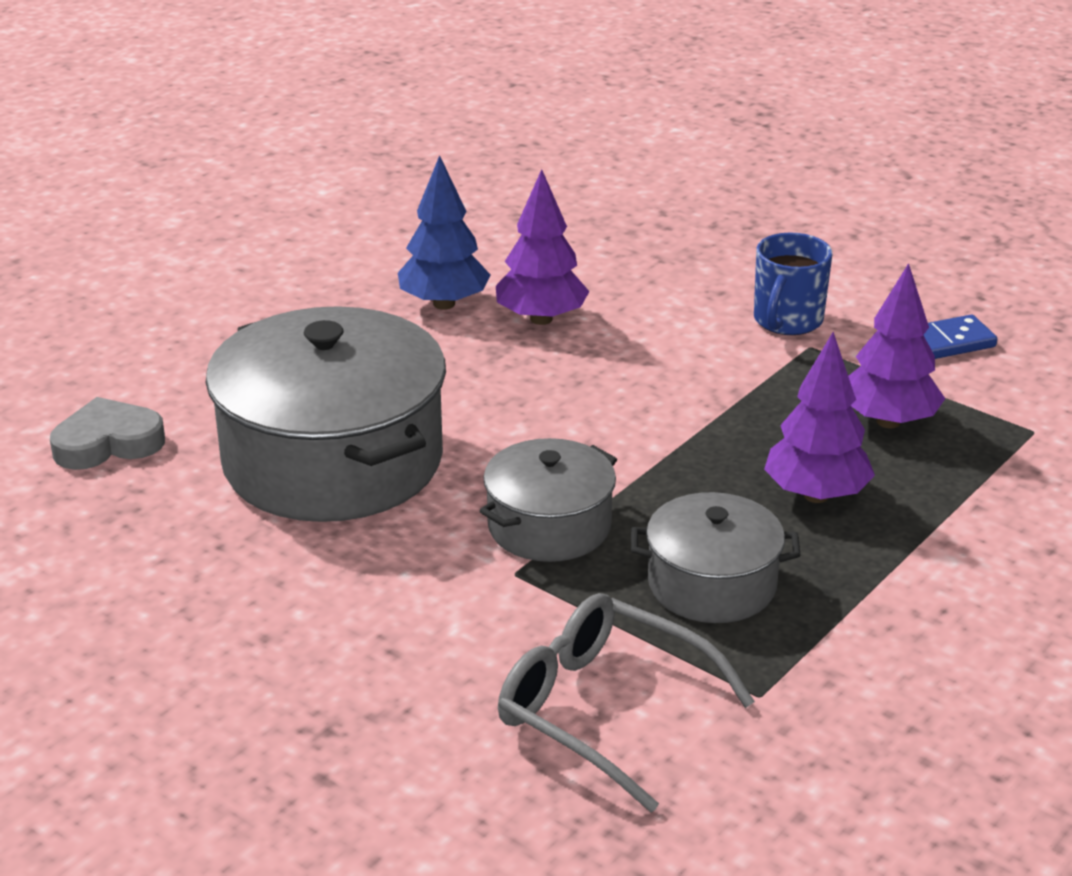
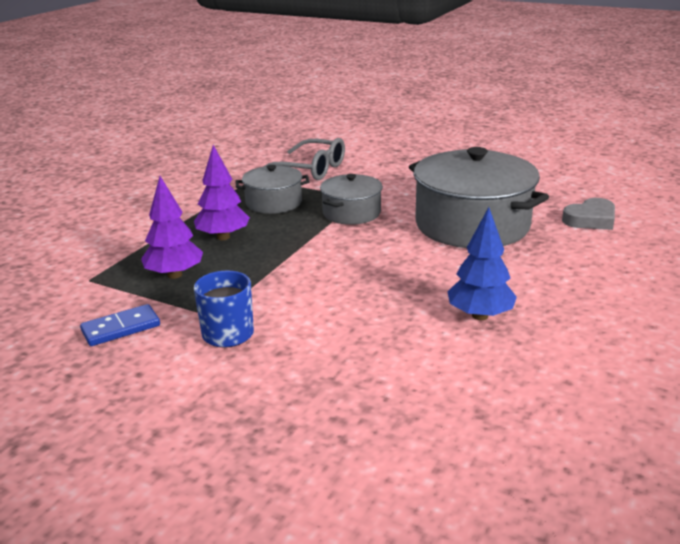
camera: 170 degrees right, 5 degrees down
purple tree [496,169,590,325] -> none

